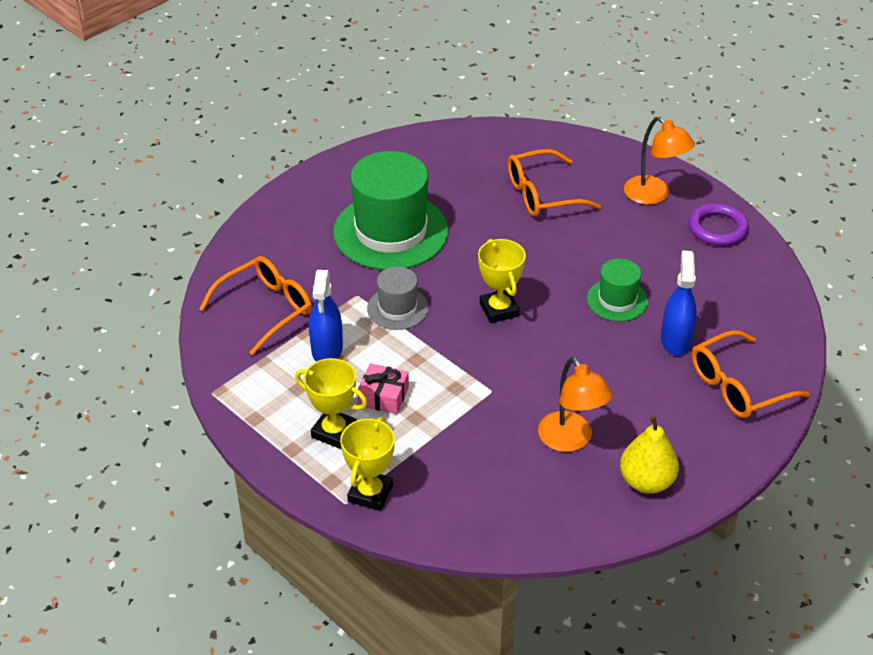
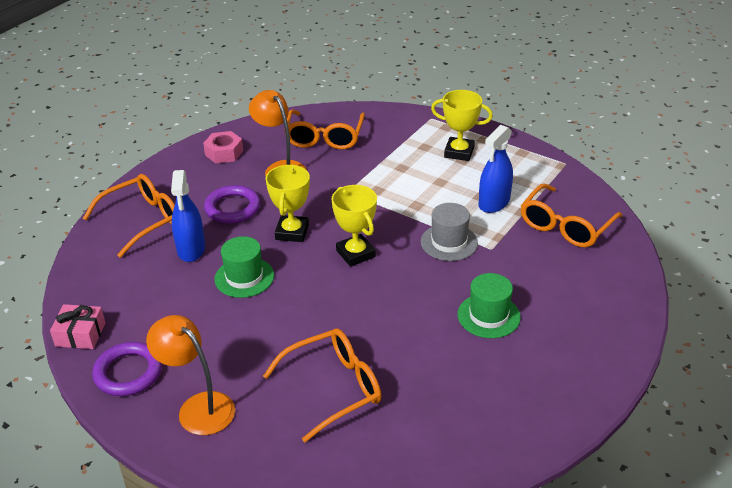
camera: 170 degrees right, 5 degrees down
blue spray bottle [309,270,343,362] -> blue spray bottle turned 135 degrees counterclockwise [479,125,513,213]
green hat [333,151,449,270] -> green hat [457,273,521,338], size x0.50
yellow trophy [340,417,395,511] -> yellow trophy moved to [265,165,310,242]
pink gift [358,363,409,414] -> pink gift moved to [50,304,106,349]
yellow pear [620,415,679,494] -> pink nut [203,131,243,164]
none -> purple ring [204,185,260,223]
none -> orange glasses [284,109,365,149]

